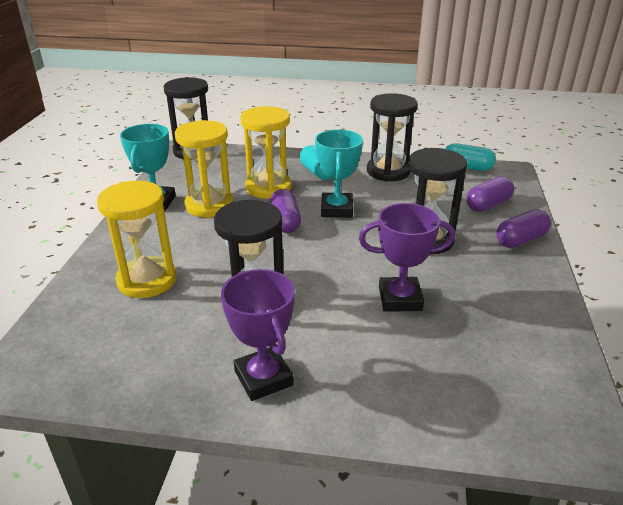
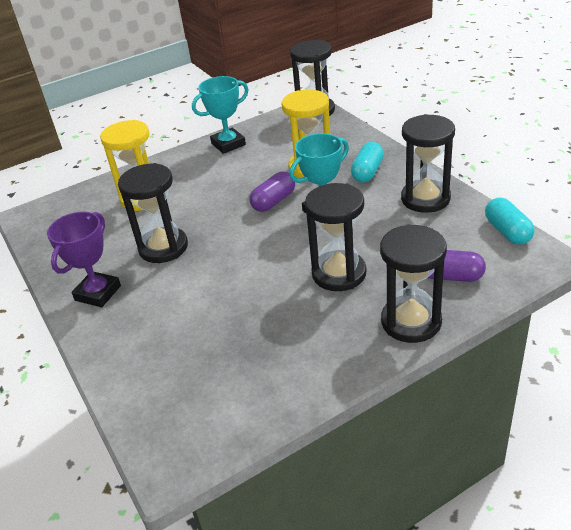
camera: 55 degrees right, 5 degrees up
yellow hourglass [175,120,234,218] -> none
purple trophy [359,203,455,312] -> none
purple capsule [496,209,551,248] -> black hourglass [380,224,447,343]

